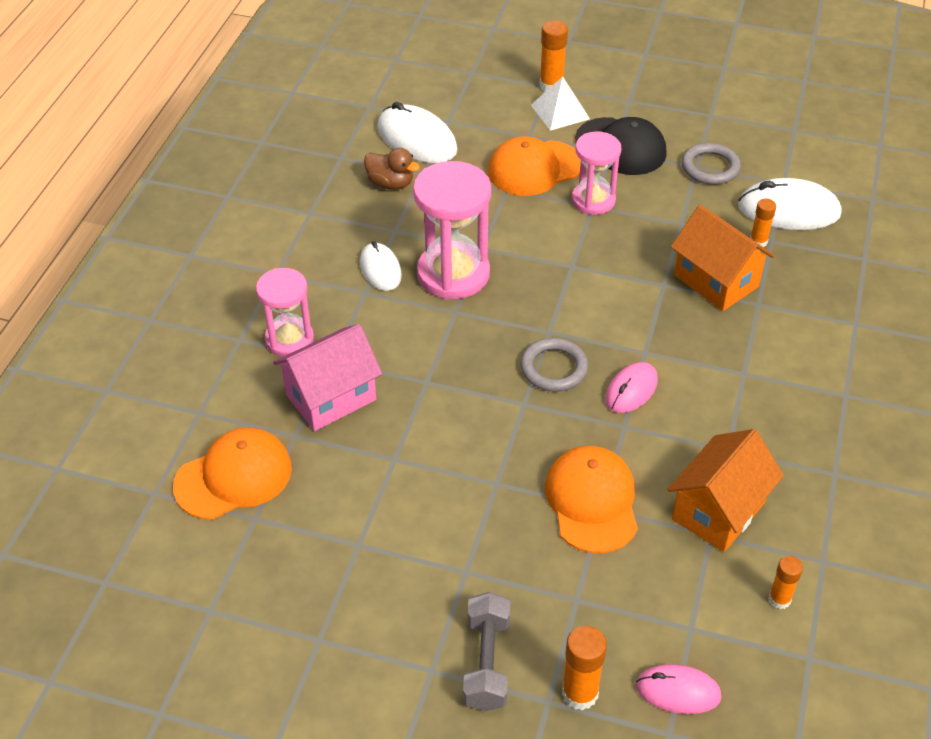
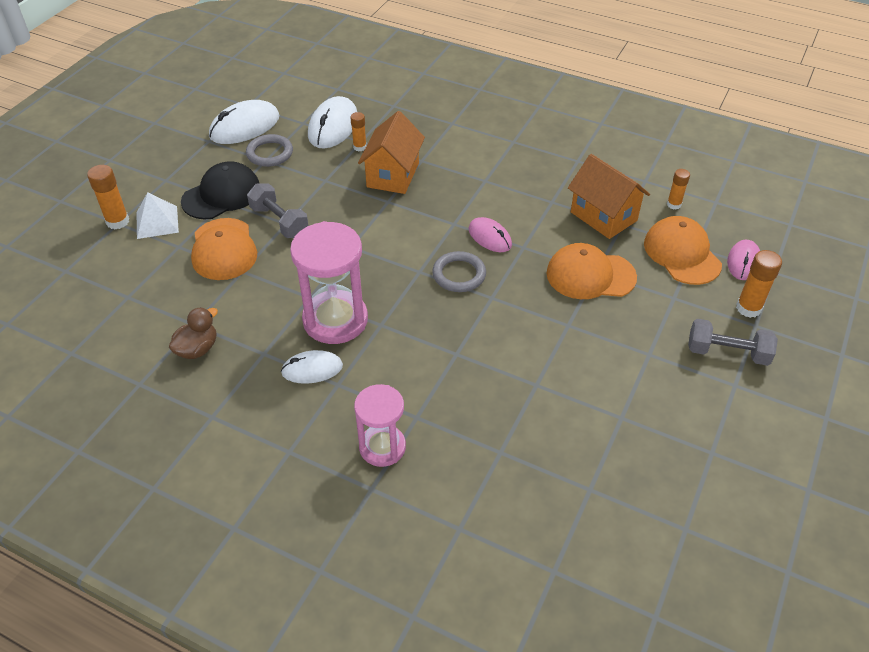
camera: 80 degrees left, 0 degrees up
orange cap [173,428,292,520] -> orange cap moved to [644,216,722,285]
pink house [273,324,382,431] -> none
white mouse [377,102,458,163] -> white mouse moved to [209,100,279,144]
pink hourglass [572,132,621,215] -> grey dumbbell [247,183,309,238]
orange house [671,205,774,311] -> orange house turned 45 degrees counterclockwise [358,111,425,194]

